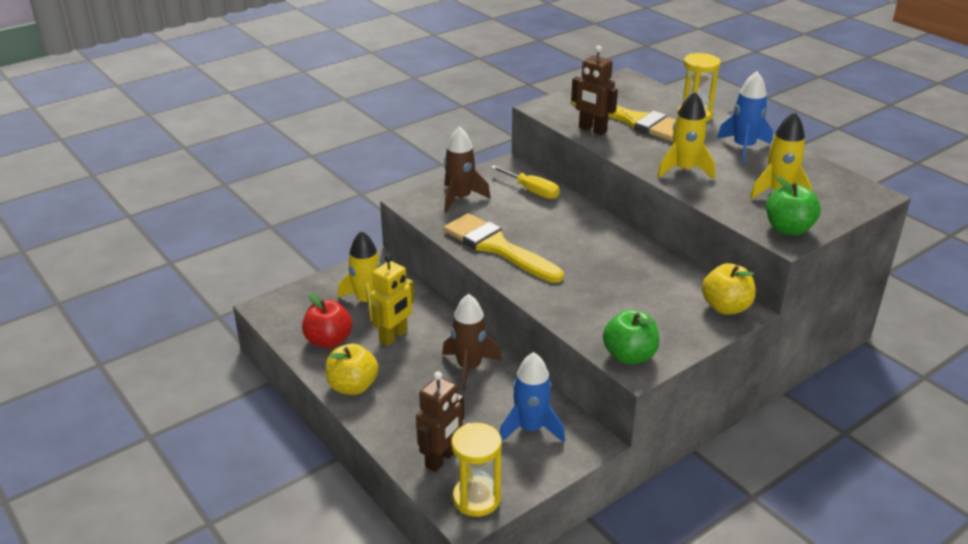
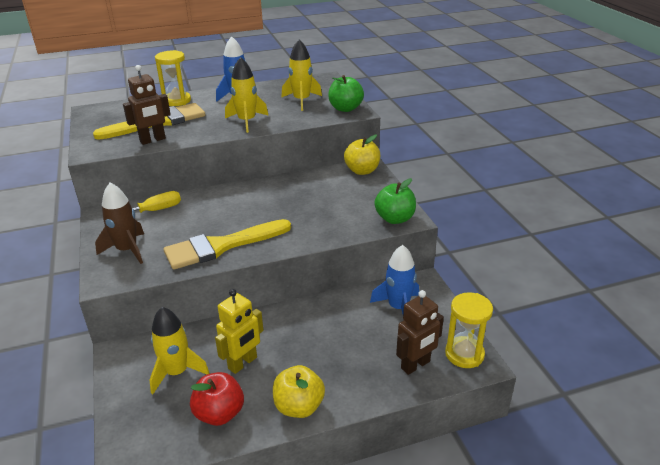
camera: 70 degrees left, 0 degrees up
yellow robot [370,254,414,346] -> yellow robot turned 75 degrees clockwise [215,289,263,374]
brown robot [416,371,464,472] -> brown robot turned 90 degrees clockwise [396,290,444,375]
brown rocket [442,294,502,391] -> none

